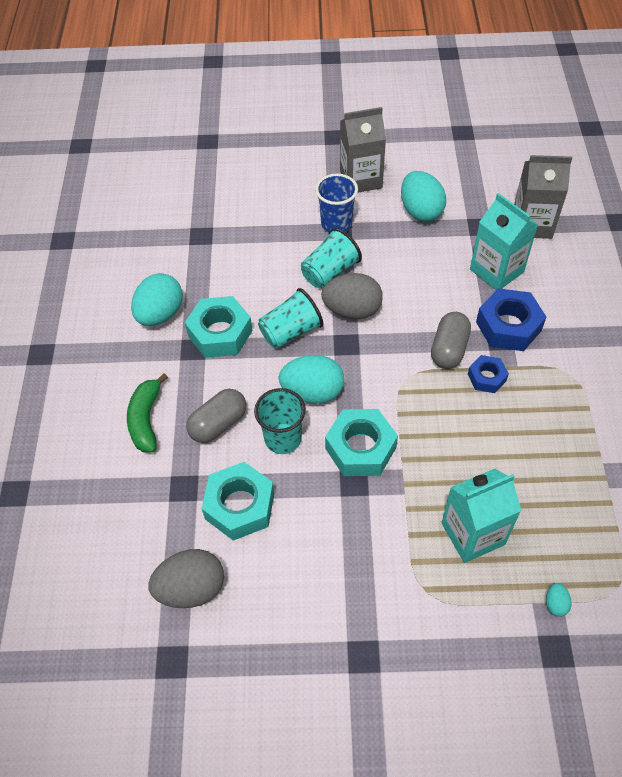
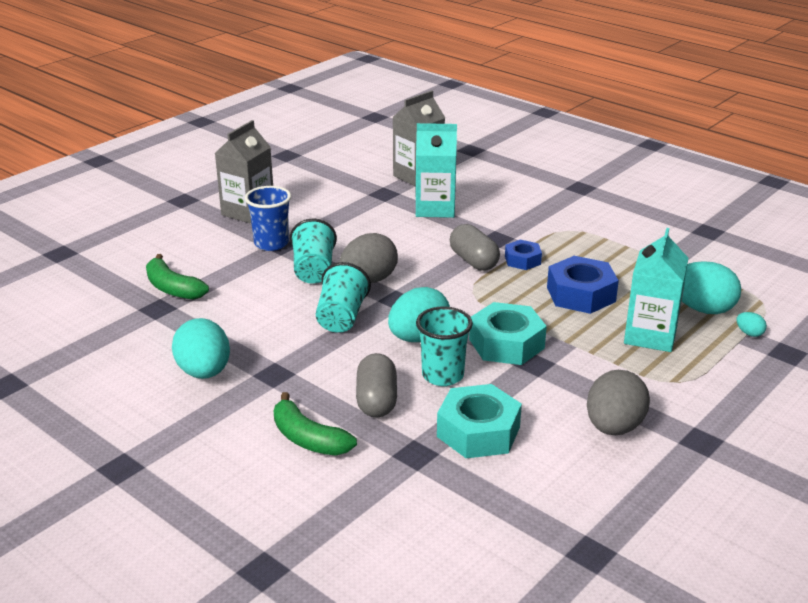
camera: 50 degrees left, 25 degrees down
grey egg [148,549,224,608] -> grey egg moved to [587,370,650,435]
turquoise nut [185,296,253,358] -> none
turquoise egg [401,171,446,222] -> turquoise egg moved to [682,261,741,314]
blue nut [476,288,546,351] -> blue nut moved to [547,256,619,314]
none -> green banana [146,254,209,300]

